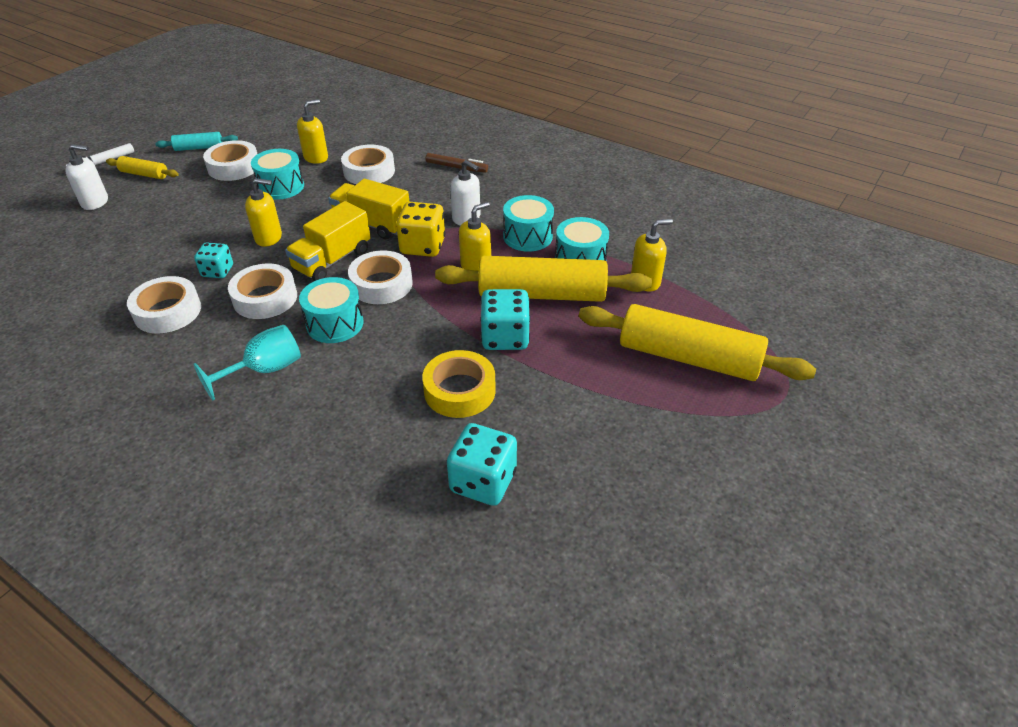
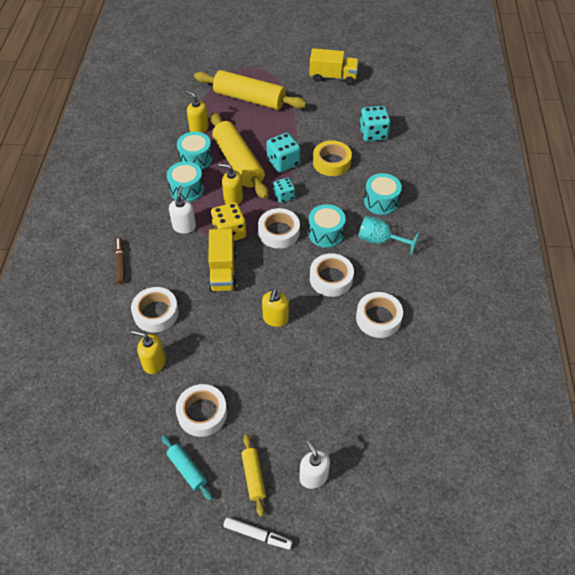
camera: 120 degrees left, 10 degrees up
turquoise dice [194,242,233,278] -> turquoise dice moved to [273,178,295,203]
yellow soap dispenser [245,178,282,247] -> yellow soap dispenser turned 135 degrees counterclockwise [262,289,289,327]
turquoise drum [251,149,304,200] -> turquoise drum moved to [364,173,402,215]
yellow truck [285,201,371,281] -> yellow truck moved to [309,48,359,85]
yellow rolling pin [579,304,816,381] -> yellow rolling pin turned 60 degrees counterclockwise [194,70,307,110]

